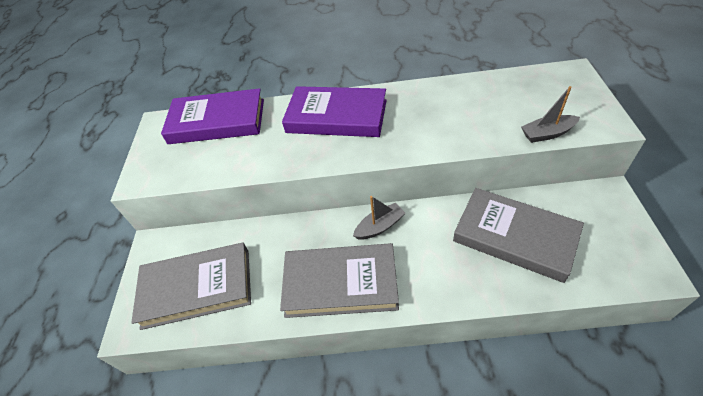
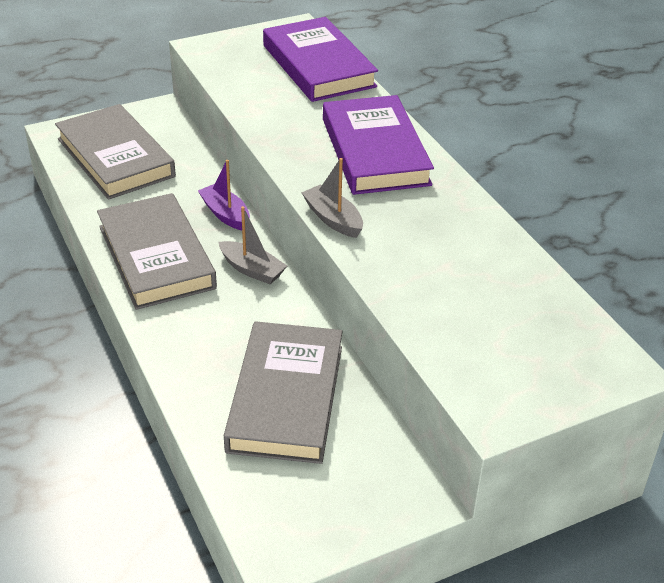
camera: 60 degrees right, 10 degrees down
grey boat [521,86,580,143] -> grey boat moved to [301,158,363,238]
none -> purple boat [198,160,250,230]

